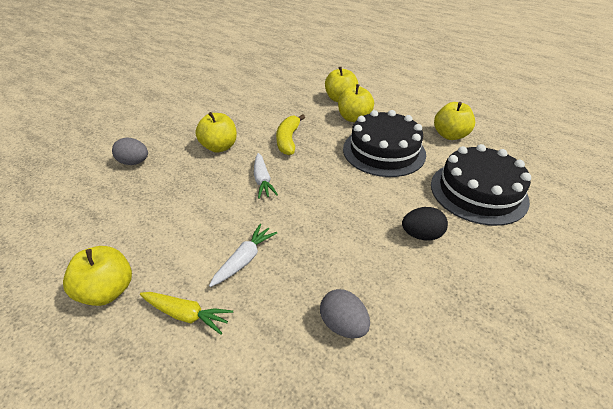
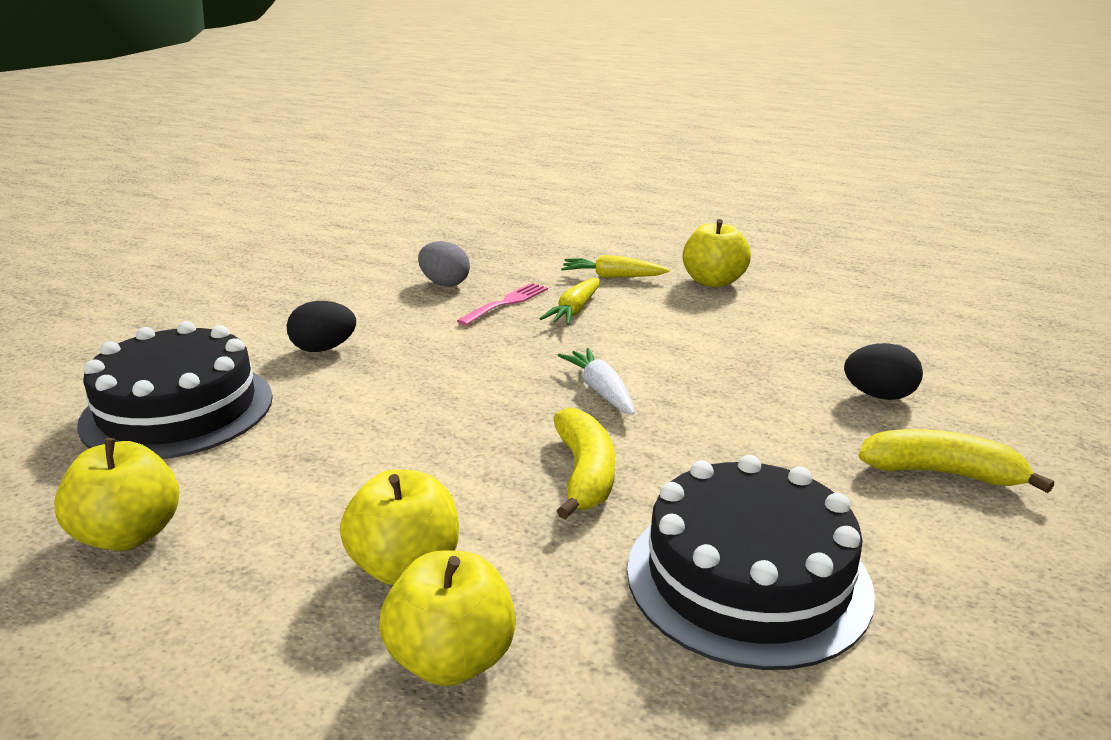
camera: 170 degrees right, 15 degrees down
grey egg [112,138,148,165] -> black egg [844,343,923,400]
yellow apple [195,112,237,153] -> none
white carrot [209,224,277,287] -> yellow carrot [539,278,600,325]
black cake [343,110,426,177] -> black cake moved to [627,455,875,670]
none -> pink fork [457,283,548,326]
none -> yellow banana [858,429,1054,493]

